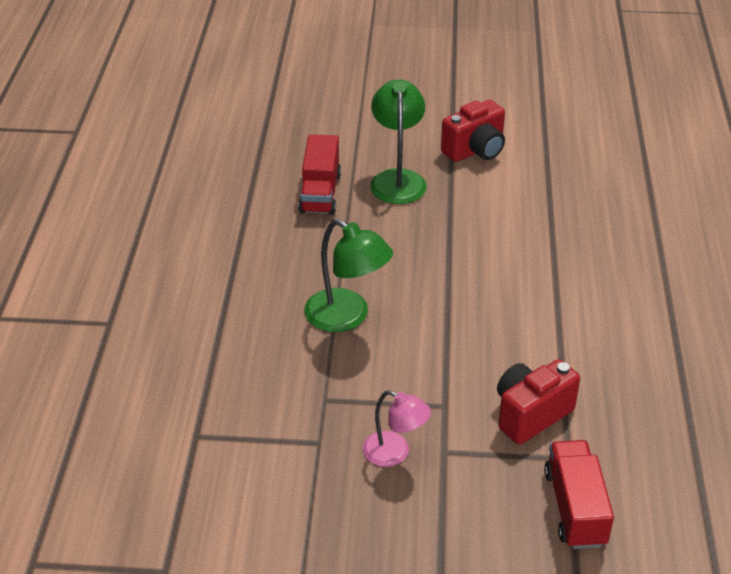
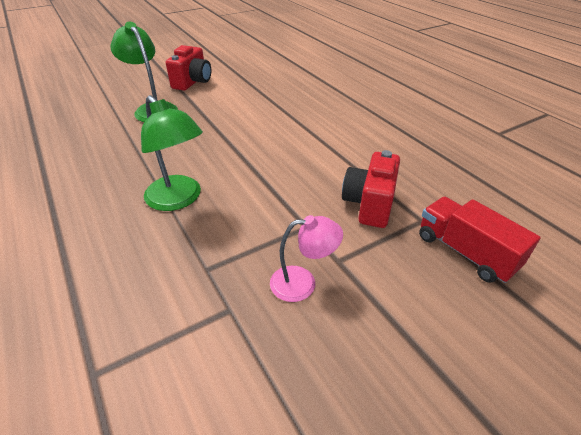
camera: 35 degrees left, 0 degrees up
red truck [298,134,341,215] -> none
green lamp [304,219,393,332] -> green lamp turned 45 degrees clockwise [141,95,203,211]

